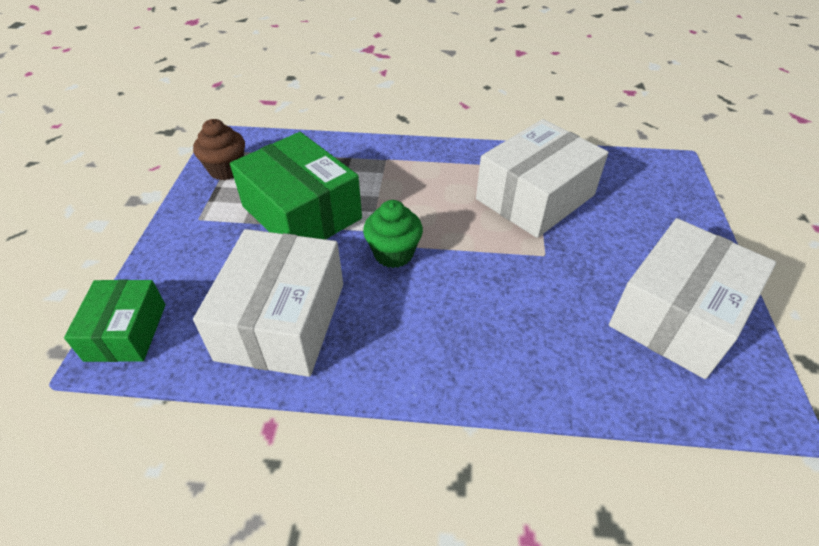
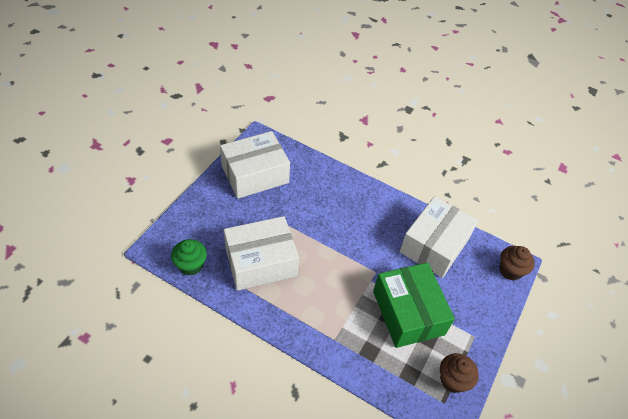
camera: 160 degrees left, 5 degrees up
green box [64,279,166,362] -> brown cupcake [499,246,535,280]
green cupcake [363,200,423,268] -> green cupcake moved to [171,239,207,276]

